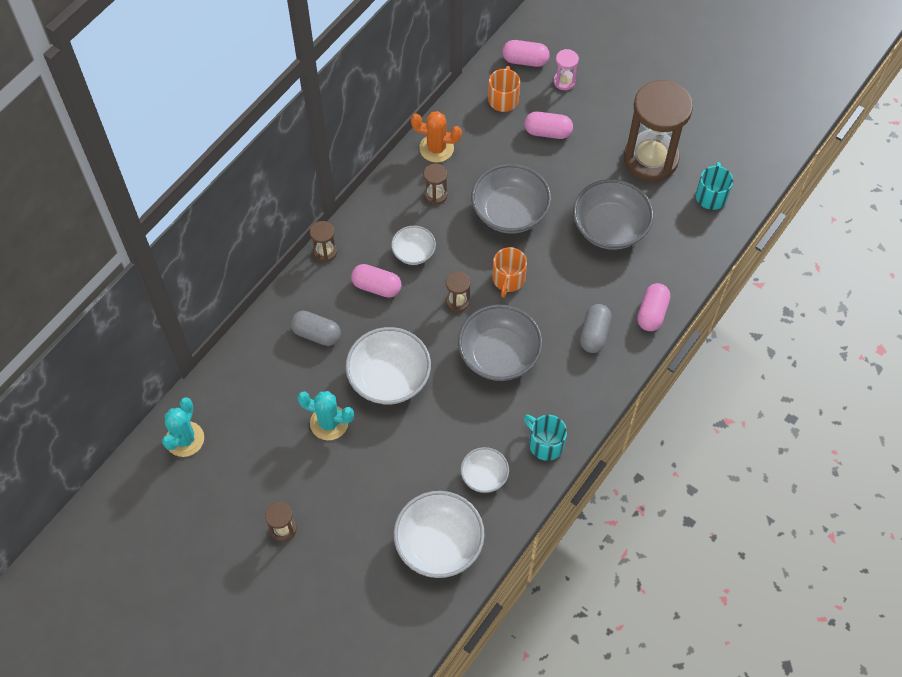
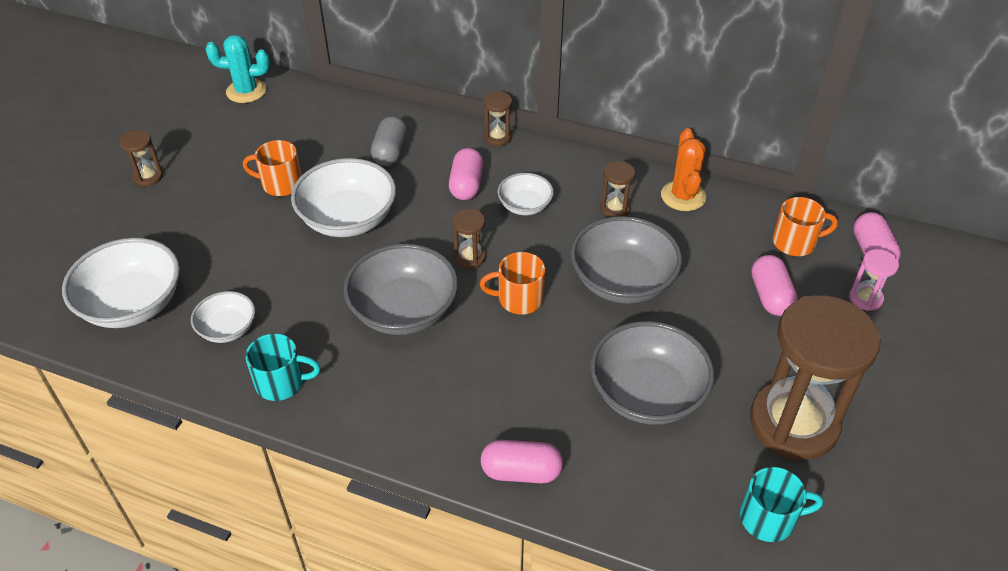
camera: 75 degrees right, 15 degrees down
turquoise cactus [297,391,354,440] -> orange mug [243,140,302,196]
turquoise mug [524,415,567,461] -> turquoise mug turned 60 degrees clockwise [245,333,321,401]
grey capsule [580,304,612,353] -> none

